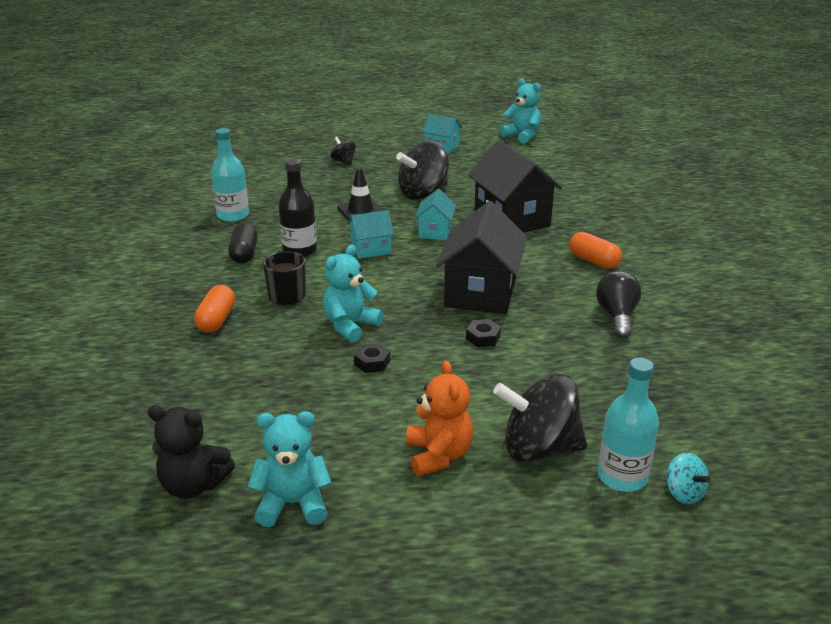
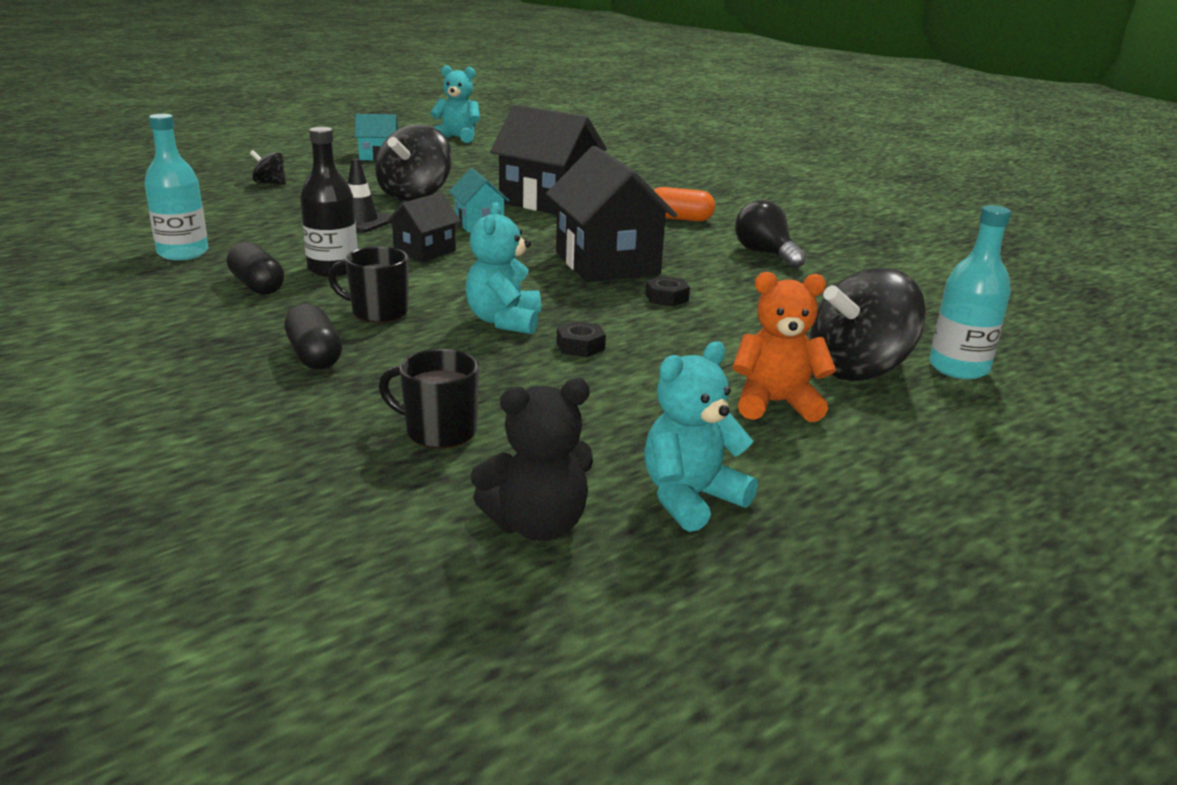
camera: 35 degrees left, 5 degrees down
orange capsule [194,285,235,333] -> black capsule [284,304,342,369]
turquoise house [347,210,394,259] -> black house [386,192,461,262]
orange teddy bear [406,360,473,476] -> orange teddy bear turned 45 degrees counterclockwise [732,272,836,422]
turquoise spinning top [666,453,711,504] -> none
none -> black mug [378,349,479,448]

